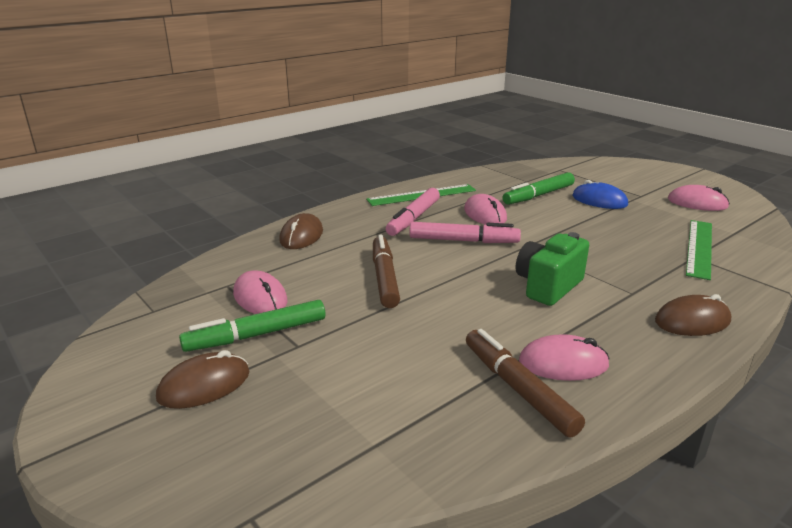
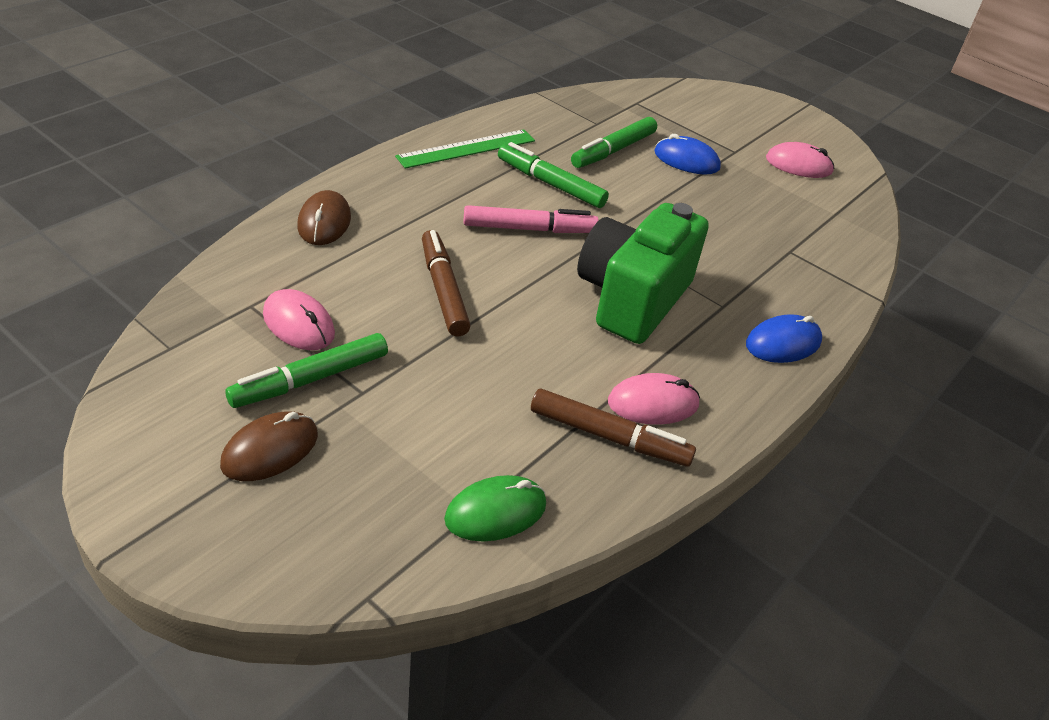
camera: 15 degrees left, 15 degrees up
pink marker [386,188,440,236] -> none
pink mouse [464,194,507,224] -> green marker [498,142,609,208]
brown marker [466,329,585,438] -> brown marker turned 150 degrees clockwise [531,389,696,467]
green camera [516,232,589,306] -> green camera [577,203,709,344], size x1.56
brown mouse [655,294,731,336] -> blue mouse [746,314,822,363]
green ruler [686,220,712,280] -> none
none -> green mouse [444,475,546,542]

